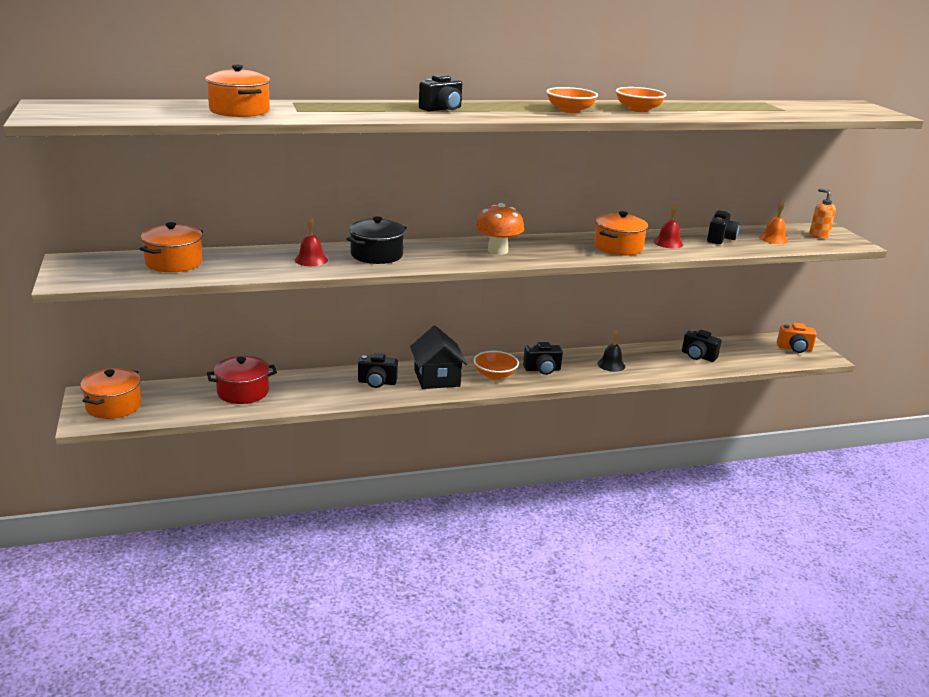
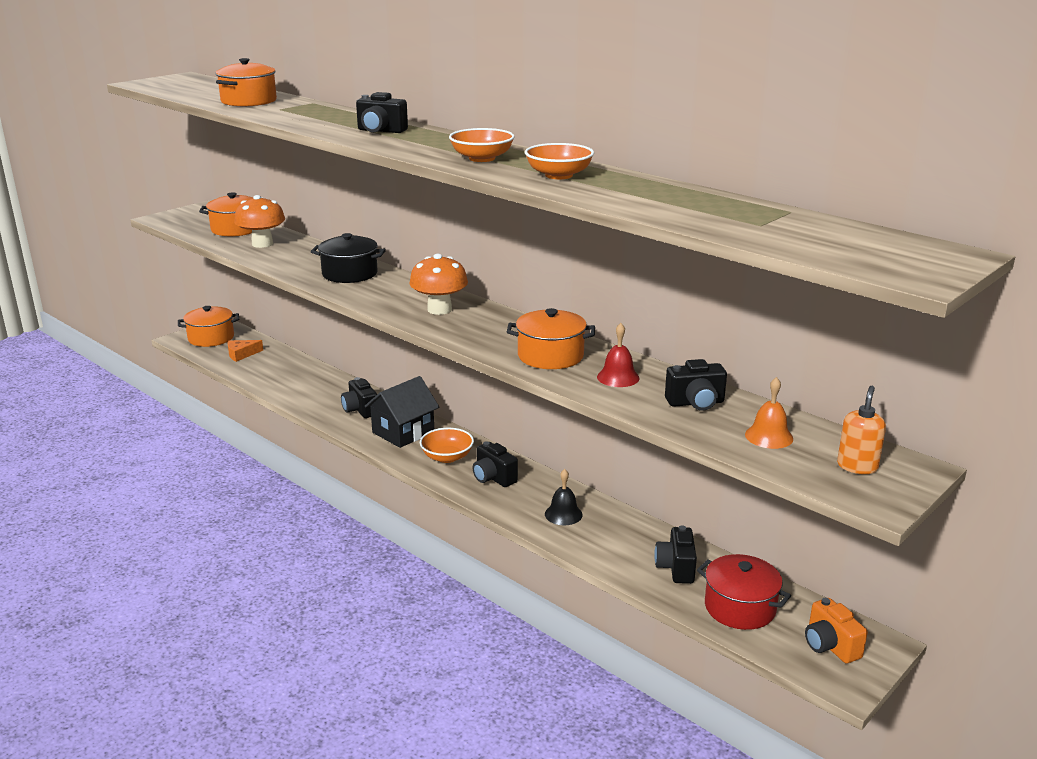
camera: 60 degrees right, 0 degrees up
red pot [207,356,277,404] -> red pot moved to [697,554,791,630]
red bell [295,216,328,266] -> none
none -> orange cheese [227,340,263,362]
none -> orange mushroom [234,195,285,248]

